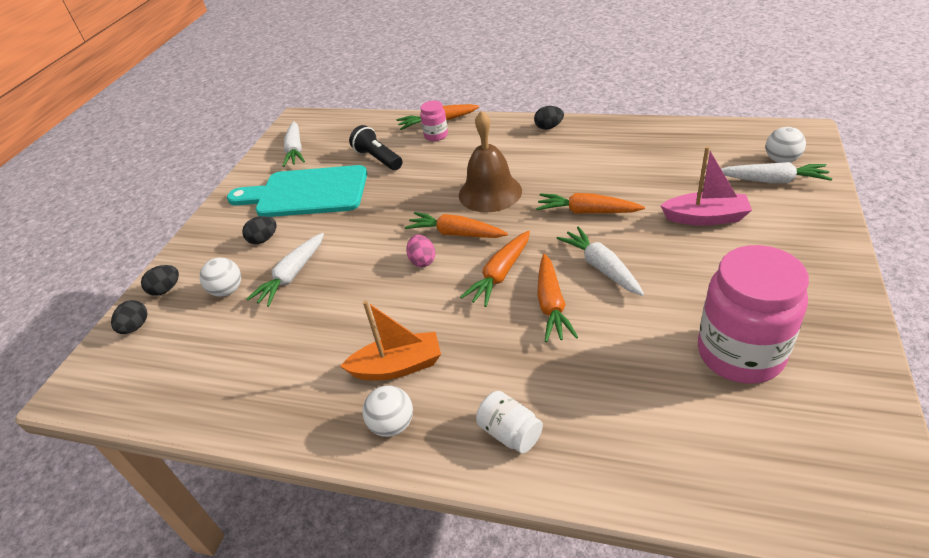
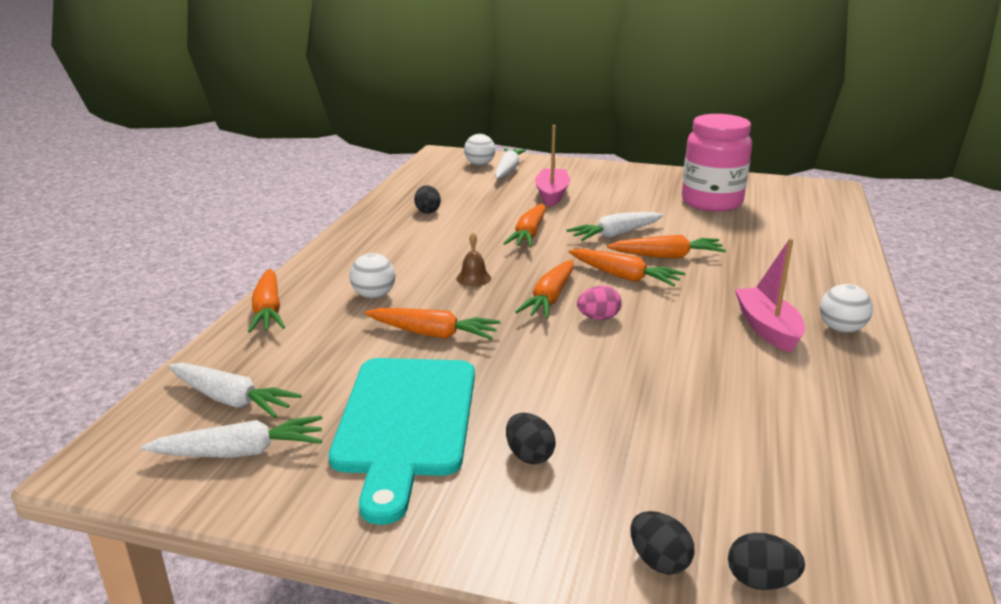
camera: 95 degrees left, 15 degrees down
white ball [199,258,241,297] -> white ball moved to [350,253,395,299]
white carrot [247,233,324,307] -> white carrot moved to [168,363,301,418]
orange boat [340,300,441,380] -> pink boat [735,238,805,353]
black flashlight [349,125,403,170] -> none
pink jar [420,101,448,141] -> none
brown bell [459,111,522,212] -> brown bell [456,233,491,286], size x0.44
white jar [476,391,543,454] -> none
black egg [534,106,564,130] -> black egg moved to [414,185,441,214]
none -> orange carrot [365,308,501,340]

